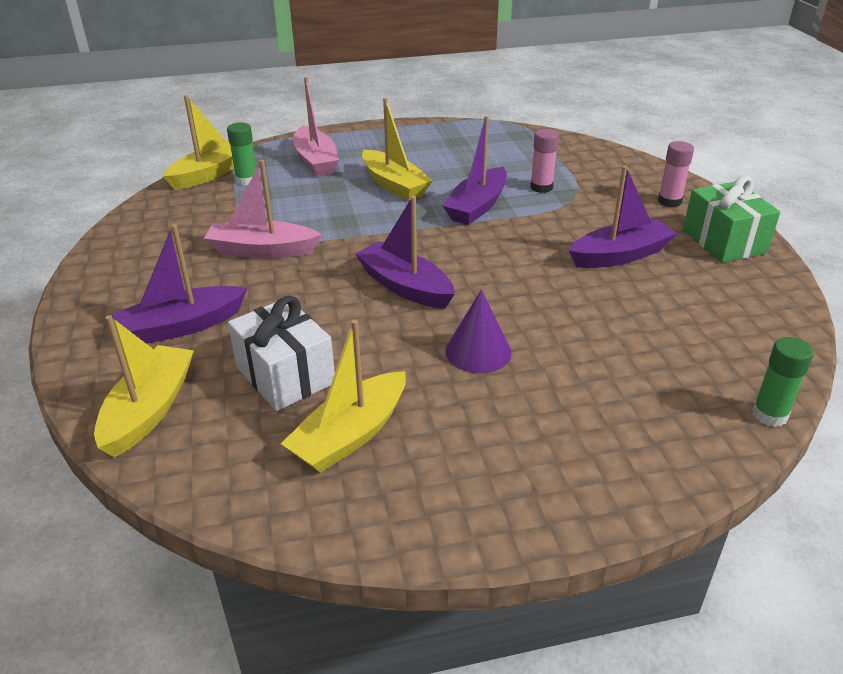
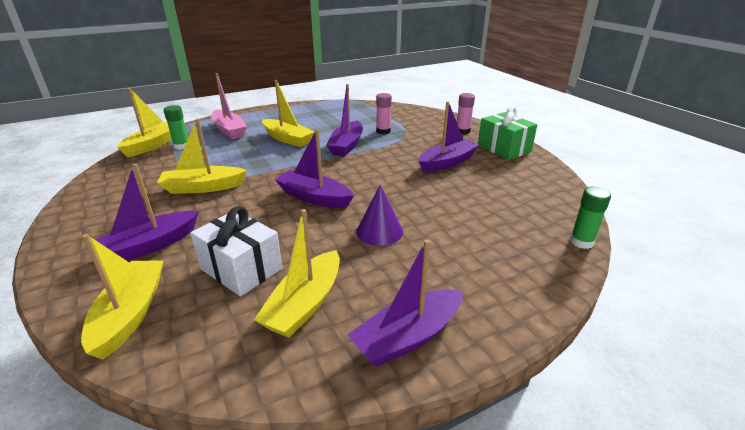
camera: 15 degrees left, 5 degrees down
pink boat [204,160,322,259] -> yellow boat [157,119,247,194]
none -> purple boat [348,240,463,367]

